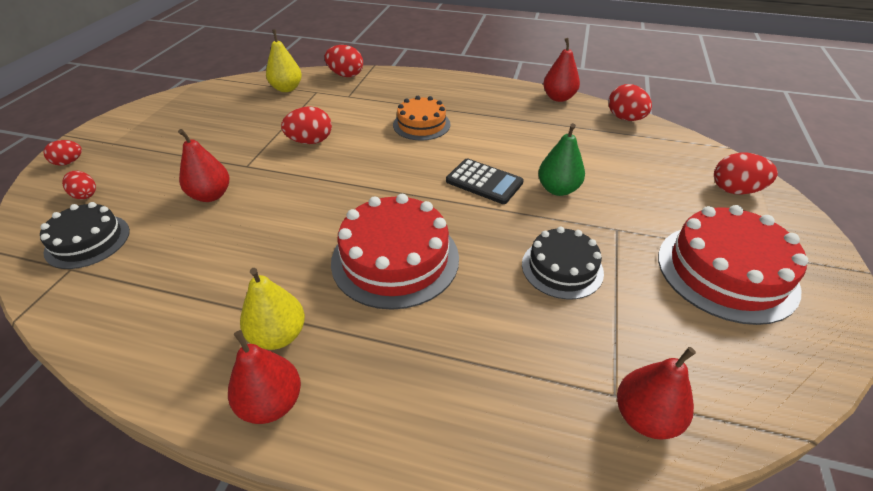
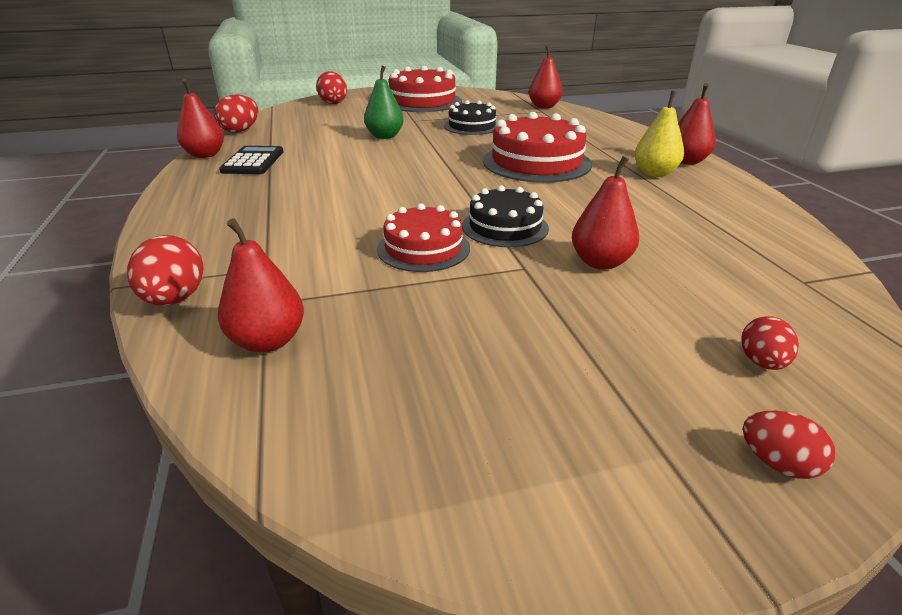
camera: 120 degrees left, 10 degrees down
black cake [40,202,130,269] -> black cake moved to [462,185,549,247]
yellow pear [266,29,302,92] -> red pear [218,218,304,353]
red egg [281,106,332,144] -> red cake [377,203,470,272]
orange cake [393,96,451,140] -> none
black calculator [446,158,523,204] -> black calculator moved to [219,146,284,174]

